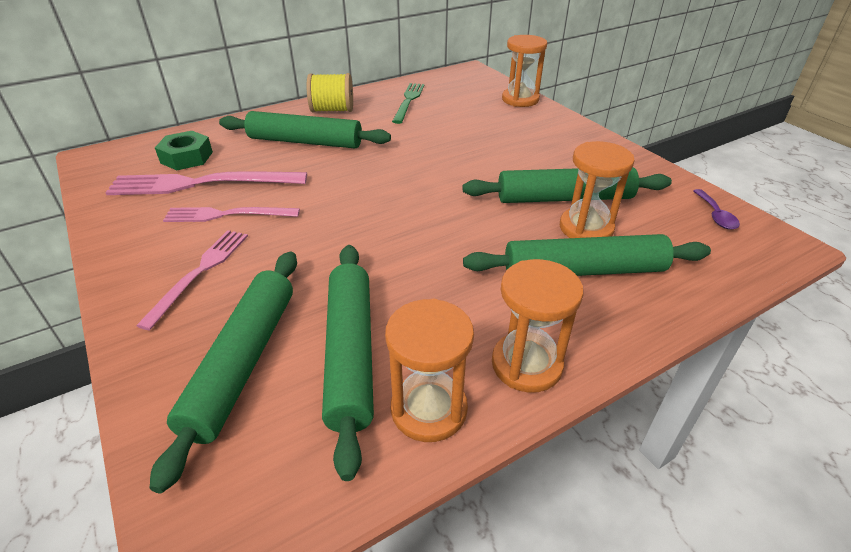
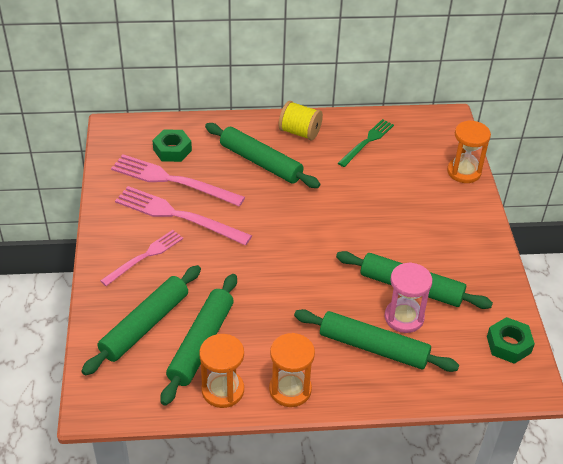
camera: 25 degrees right, 5 degrees up
pink fork [163,207,300,222] -> pink fork [115,186,252,246], size x1.58
orange hourglass [560,141,634,238] -> pink hourglass [384,262,432,333]
purple spoon [693,189,740,230] -> green nut [487,317,535,364]

